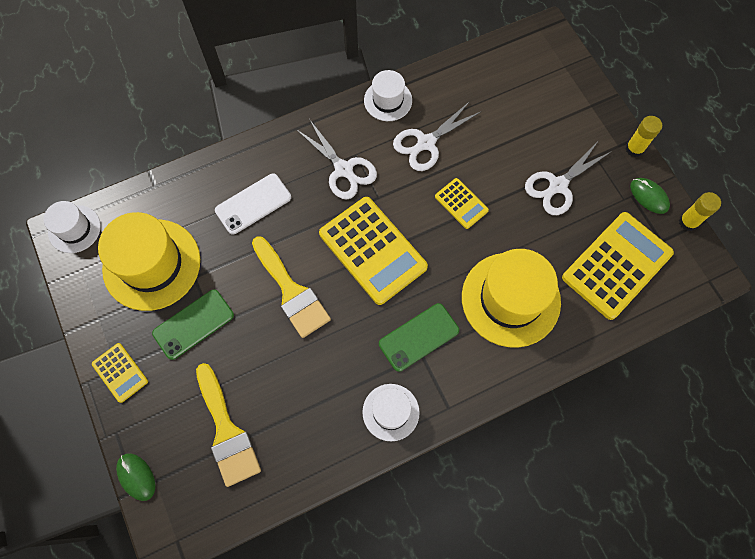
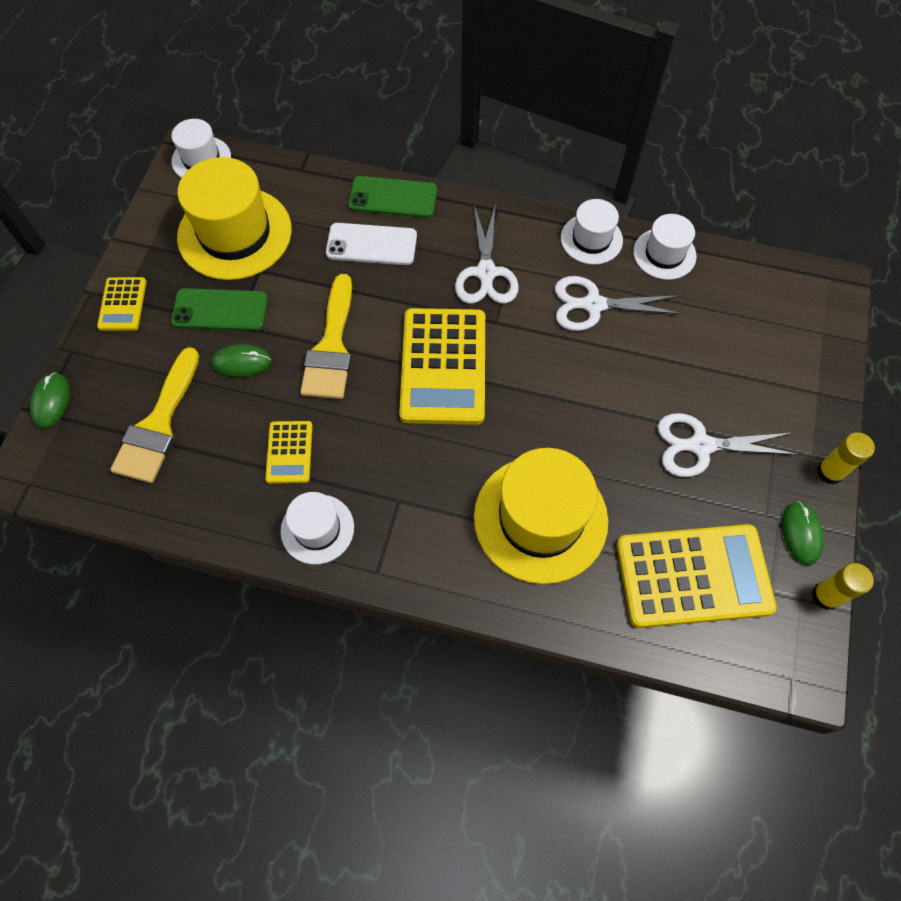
camera: 40 degrees right, 5 degrees down
green phone [379,303,459,372] -> green phone moved to [348,176,437,218]
yellow calculator [435,178,489,229] -> yellow calculator moved to [265,421,313,484]
none -> green mouse [211,344,271,377]
none -> white hat [633,214,697,280]

